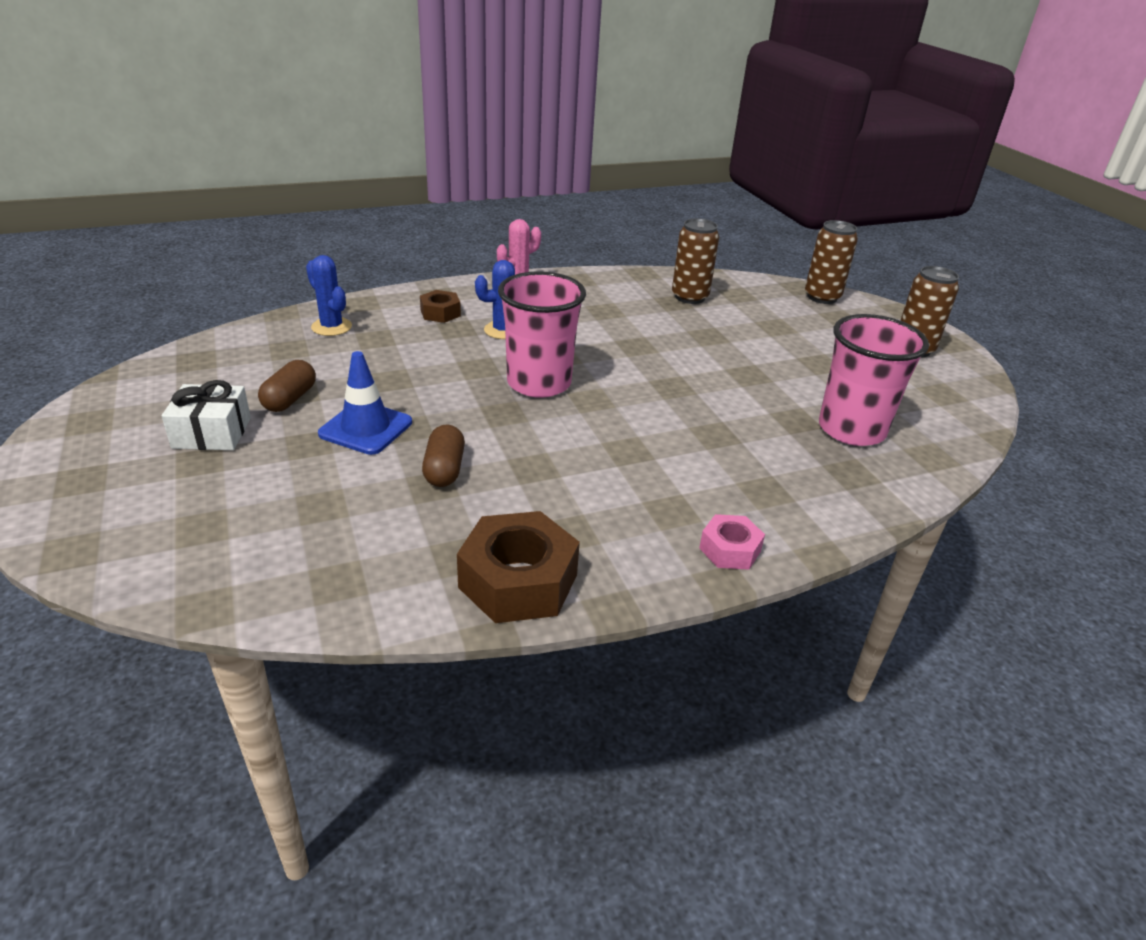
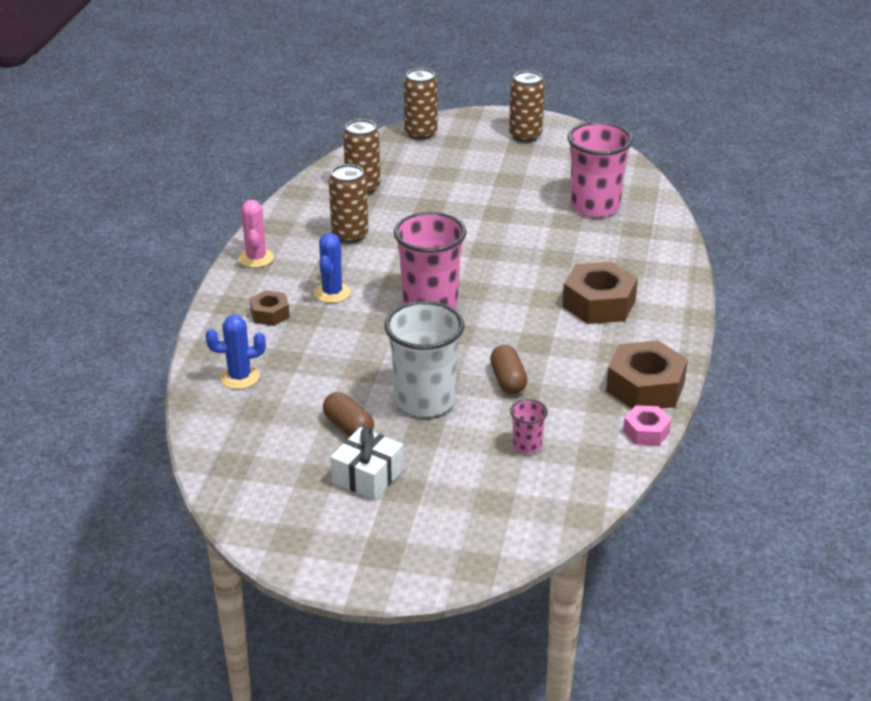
camera: 55 degrees left, 0 degrees up
blue traffic cone [318,351,412,455] -> white cup [384,301,465,417]
brown capsule [422,424,465,487] -> brown capsule turned 45 degrees clockwise [490,345,527,394]
pink nut [699,514,765,570] -> pink nut moved to [623,405,671,446]
none -> brown can [329,164,368,244]
none -> pink cup [510,399,548,454]
none -> brown nut [562,262,638,324]

